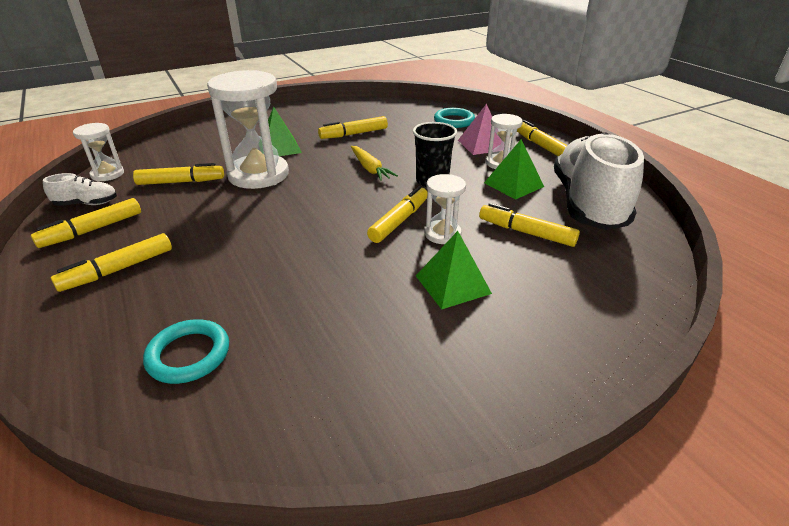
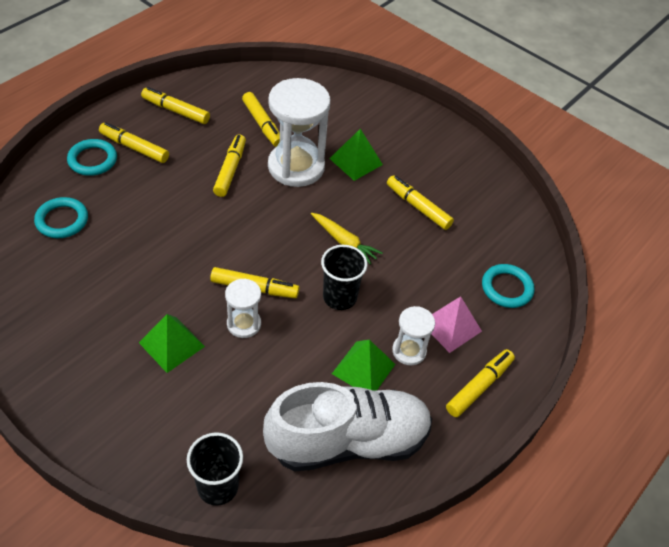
camera: 65 degrees right, 15 degrees up
white shoe [43,173,117,206] -> none
white hourglass [73,123,124,181] -> none
yellow carrot [351,146,398,181] -> yellow carrot turned 90 degrees counterclockwise [311,213,382,265]
yellow marker [479,203,580,247] -> yellow marker moved to [213,134,246,197]
none -> turquoise ring [67,139,117,176]
none -> black cup [187,432,243,506]

